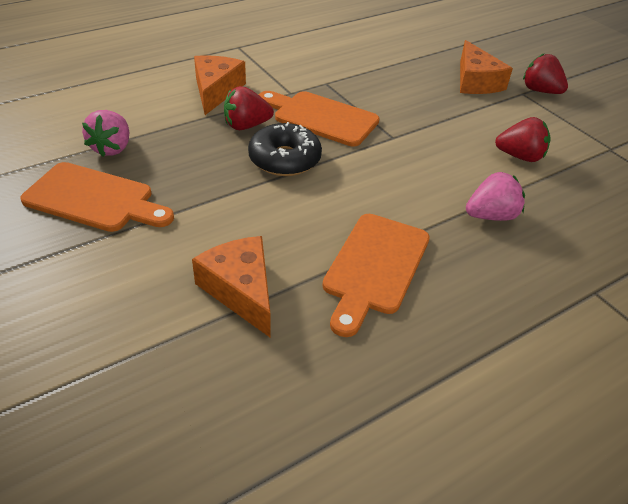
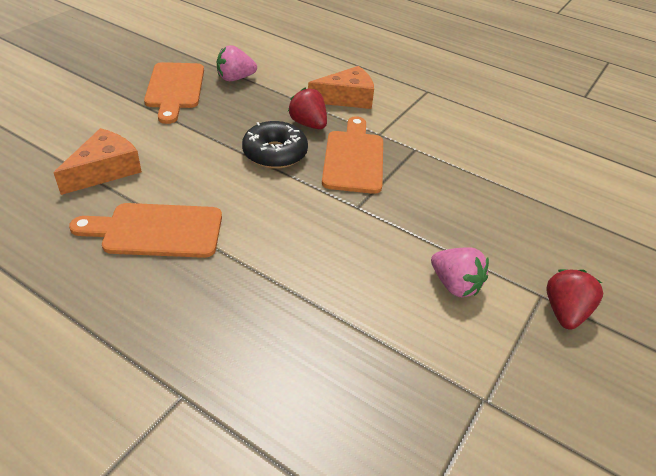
camera: 65 degrees right, 0 degrees up
orange cheese [460,40,513,94] -> none
pink strawberry [466,172,525,221] -> pink strawberry moved to [431,247,489,297]
red strawberry [495,117,551,162] -> none

